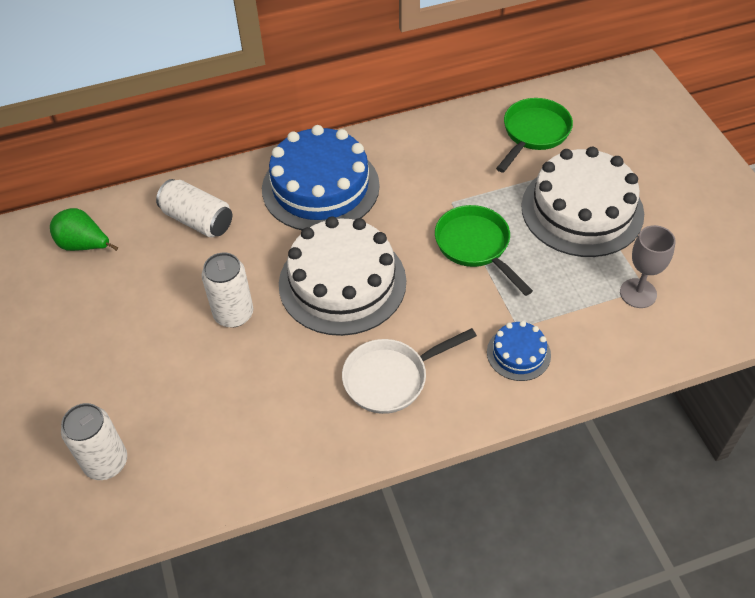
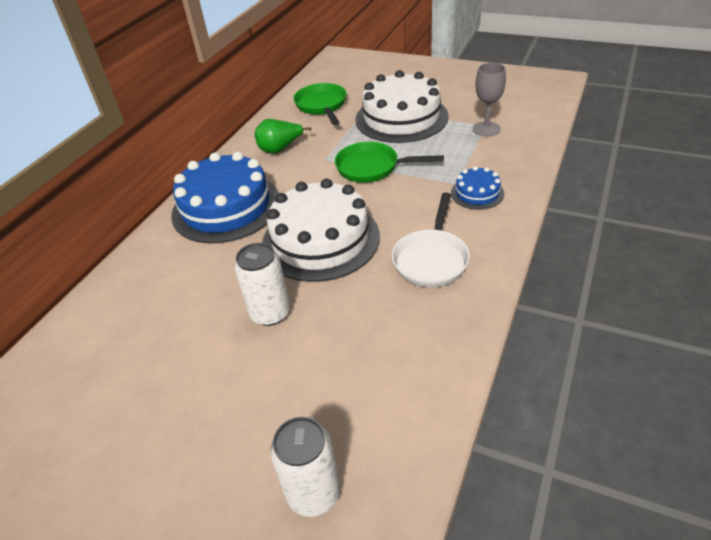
camera: 45 degrees left, 10 degrees down
green pear [50,208,119,251] -> green pear moved to [255,119,312,154]
white can [156,179,232,238] -> none

